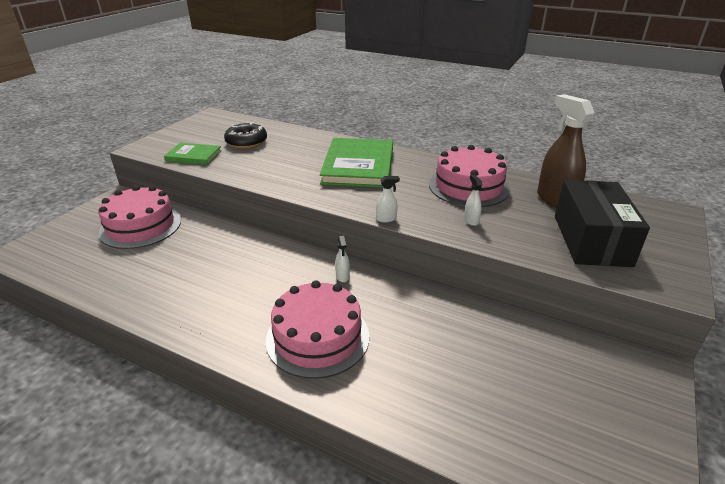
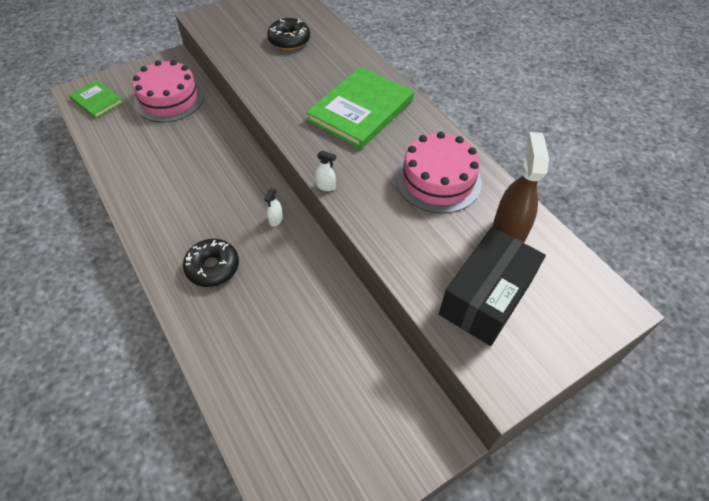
camera: 30 degrees right, 20 degrees up
green book [164,143,222,165] -> green book moved to [69,80,123,119]
pink cake [266,280,369,379] -> black donut [183,239,239,287]
white spray bottle [464,175,482,226] -> none

